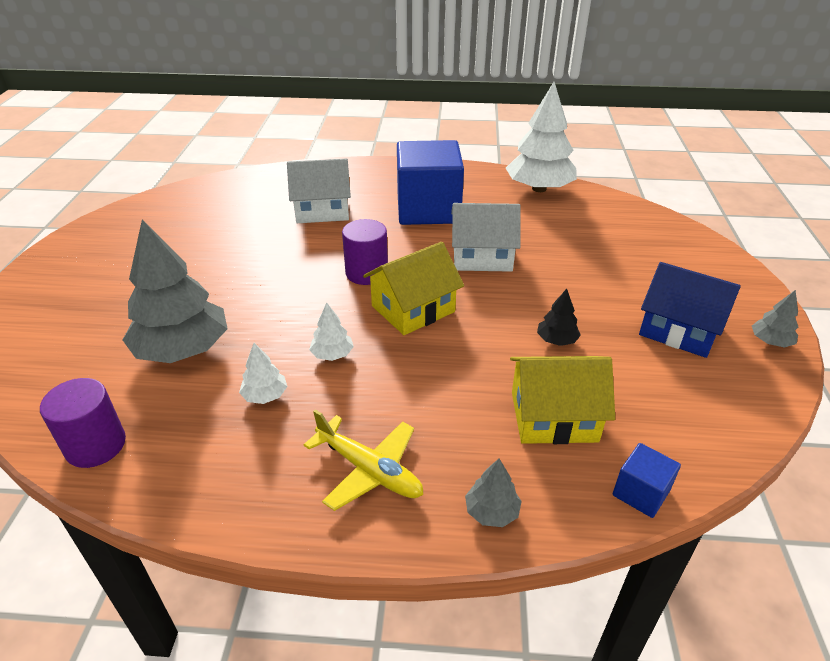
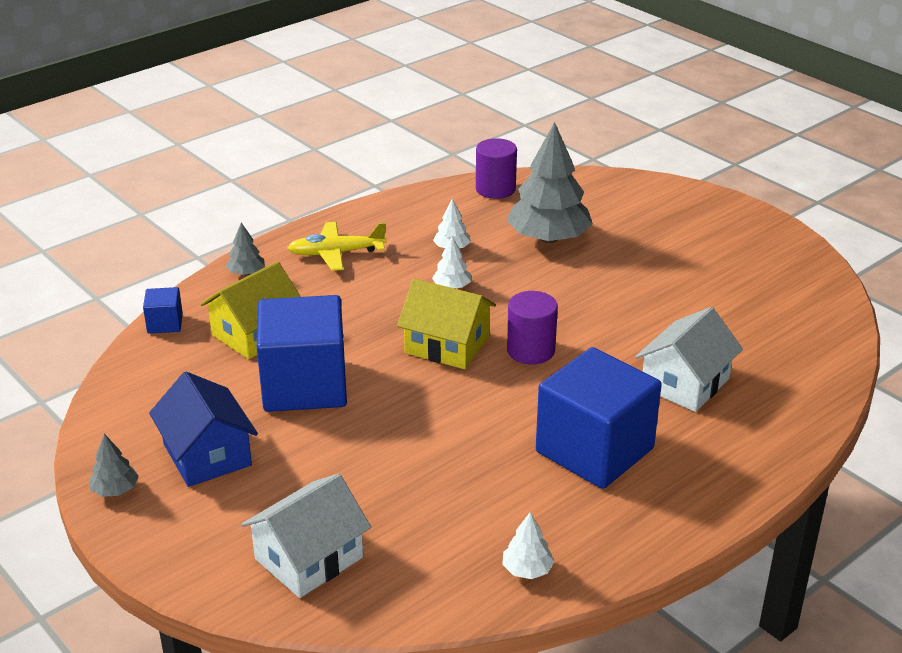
camera: 135 degrees right, 5 degrees down
yellow house [363,242,464,335] -> yellow house turned 75 degrees counterclockwise [397,279,496,369]
white house [451,203,521,272] -> white house moved to [242,474,371,598]
white tree [506,82,577,192] -> white tree [502,512,555,579], size x0.44
black tree [537,289,581,346] -> blue cube [257,295,347,412]
blue house [639,262,741,358] -> blue house turned 75 degrees clockwise [149,372,258,487]

